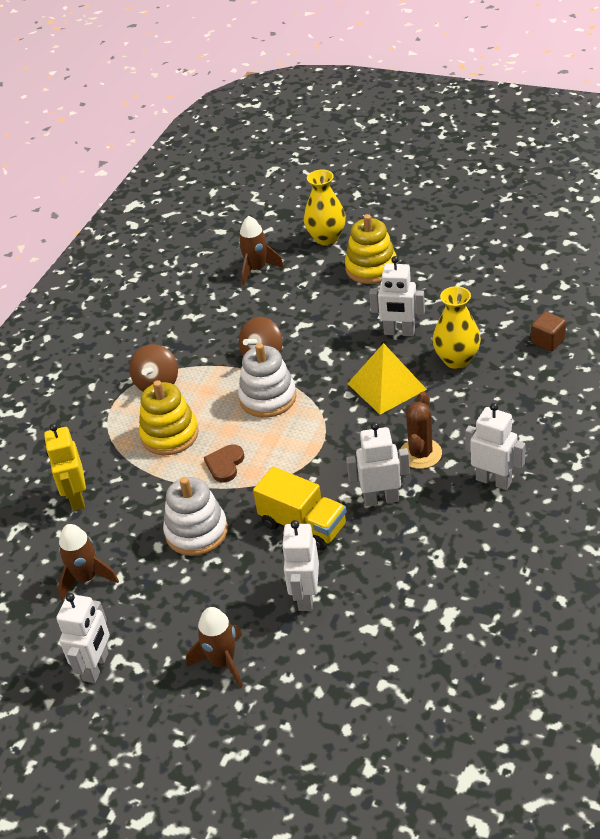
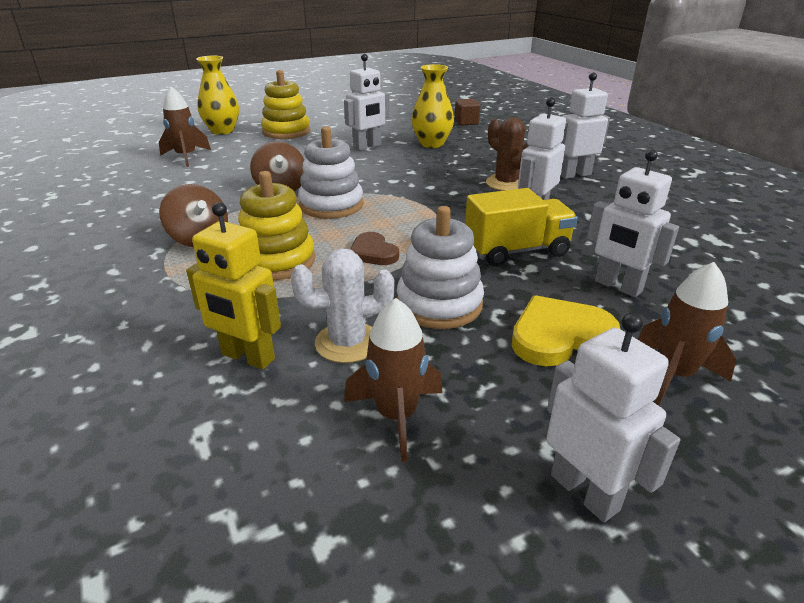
camera: 55 degrees left, 10 degrees down
yellow pyramid [347,343,427,415] -> none
none -> white cactus [291,248,395,363]
none -> yellow heart [512,295,620,366]

